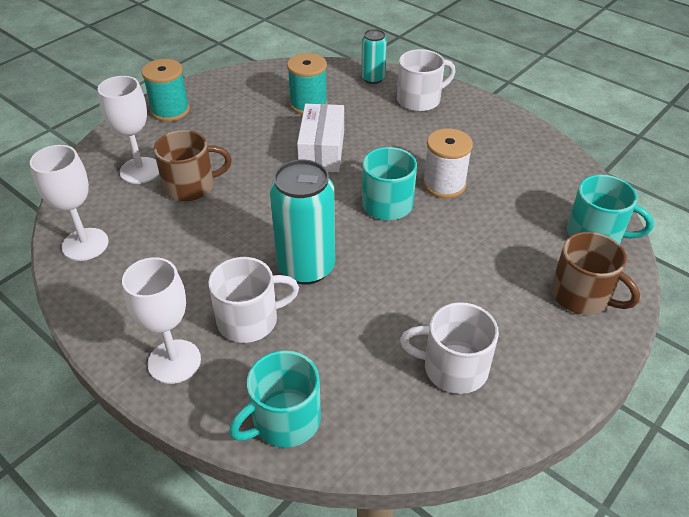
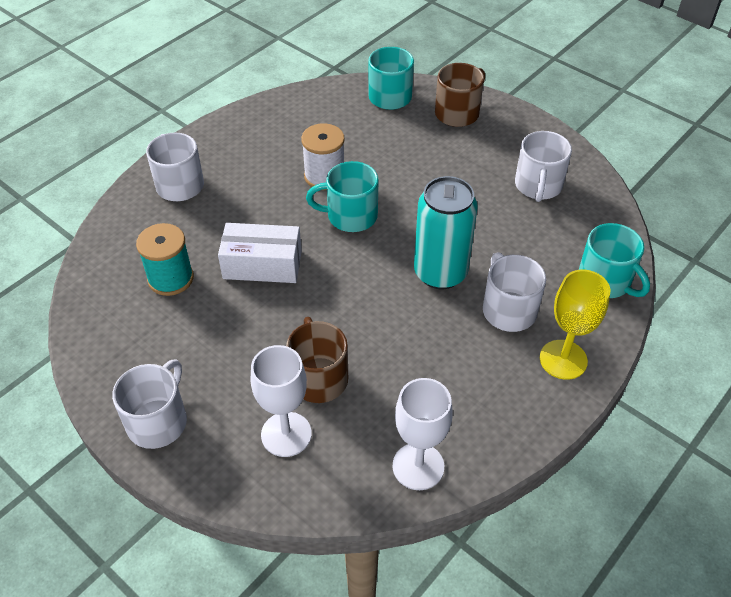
camera: 90 degrees left, 5 degrees up
white goblet [122,257,201,384] -> yellow goblet [540,270,610,380]
turquoise spool [142,59,190,122] -> white mug [112,360,187,449]
turquoise can [361,29,387,84] -> none

